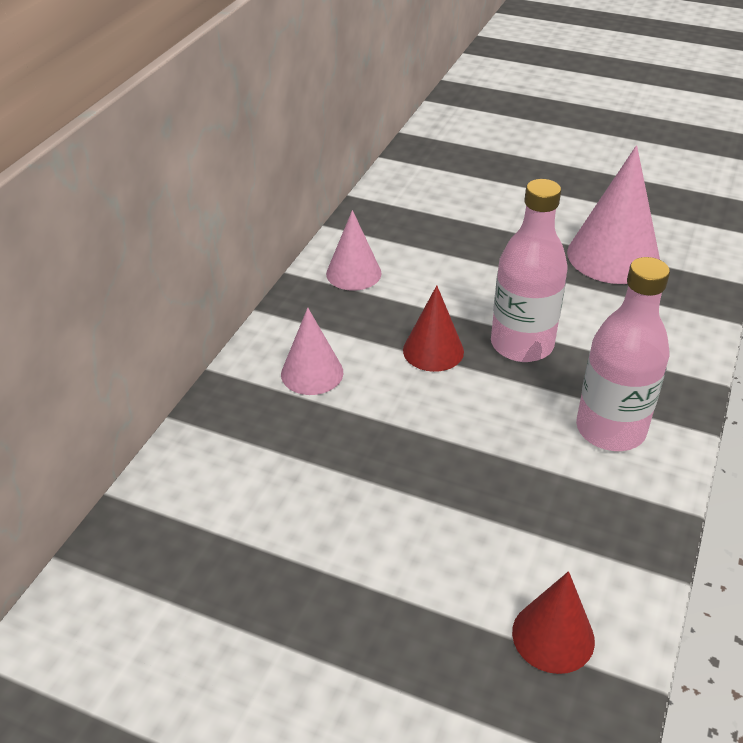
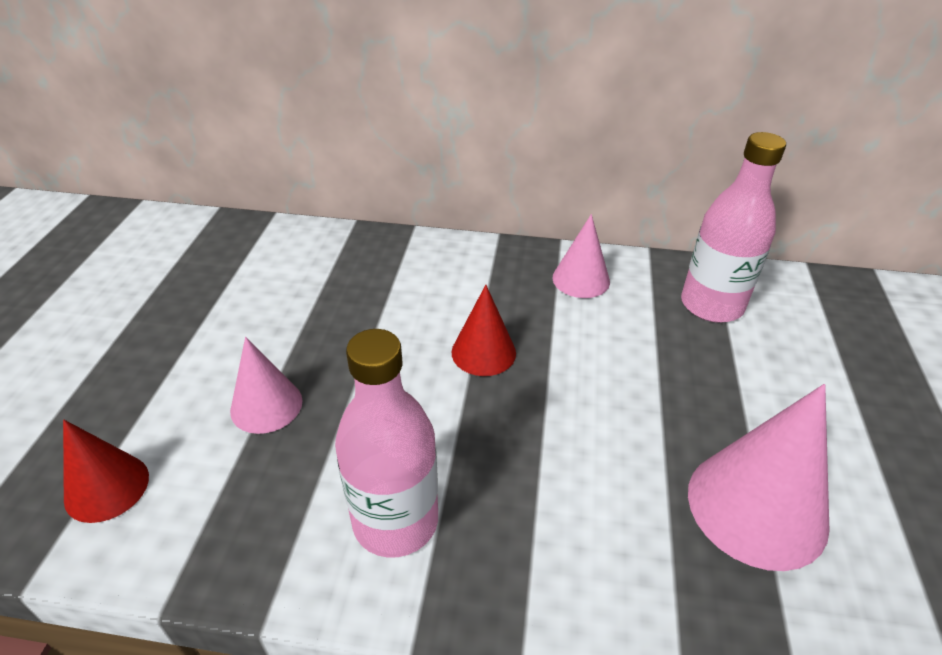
camera: 75 degrees right, 0 degrees up
pink cone [281,307,343,395] -> pink cone moved to [230,337,303,434]
pink bottle [491,179,568,362] -> pink bottle moved to [681,132,786,323]

